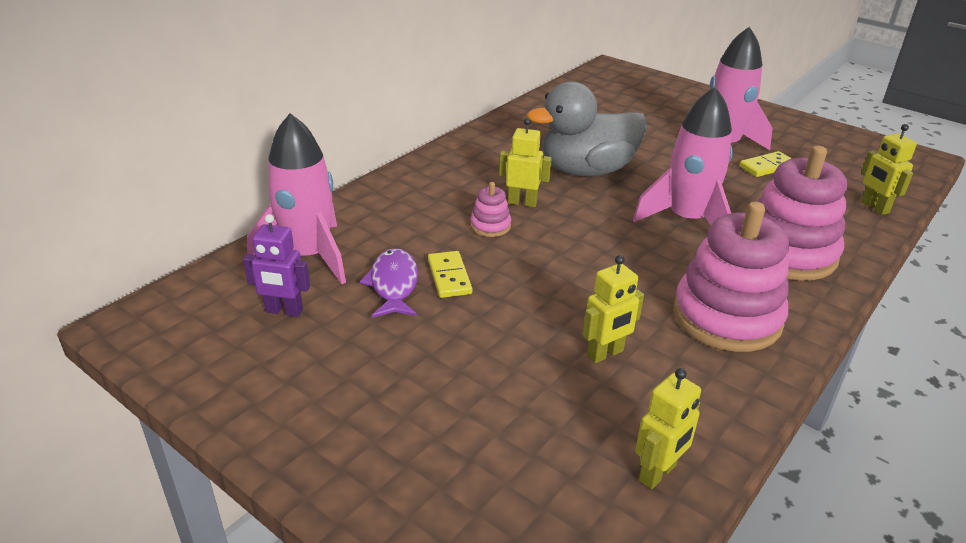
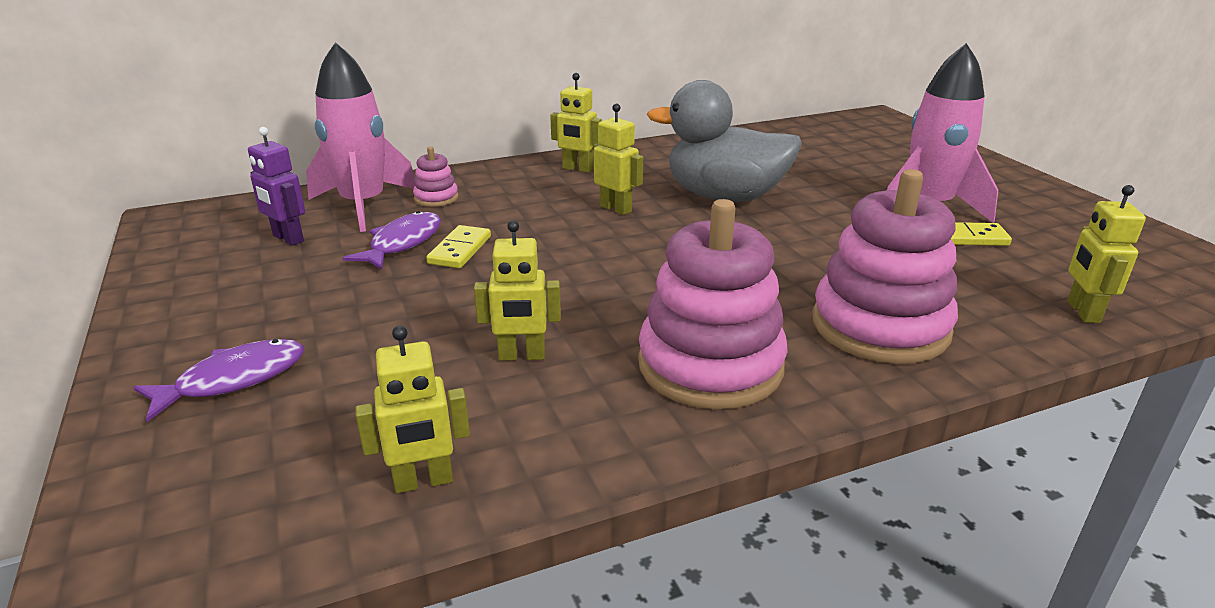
camera: 30 degrees right, 5 degrees down
pink stacking toy [470,182,511,237] -> pink stacking toy moved to [413,146,458,207]
pink rocket [633,86,733,225] -> none
none -> purple fish [133,339,304,422]
none -> yellow robot [550,73,602,173]

